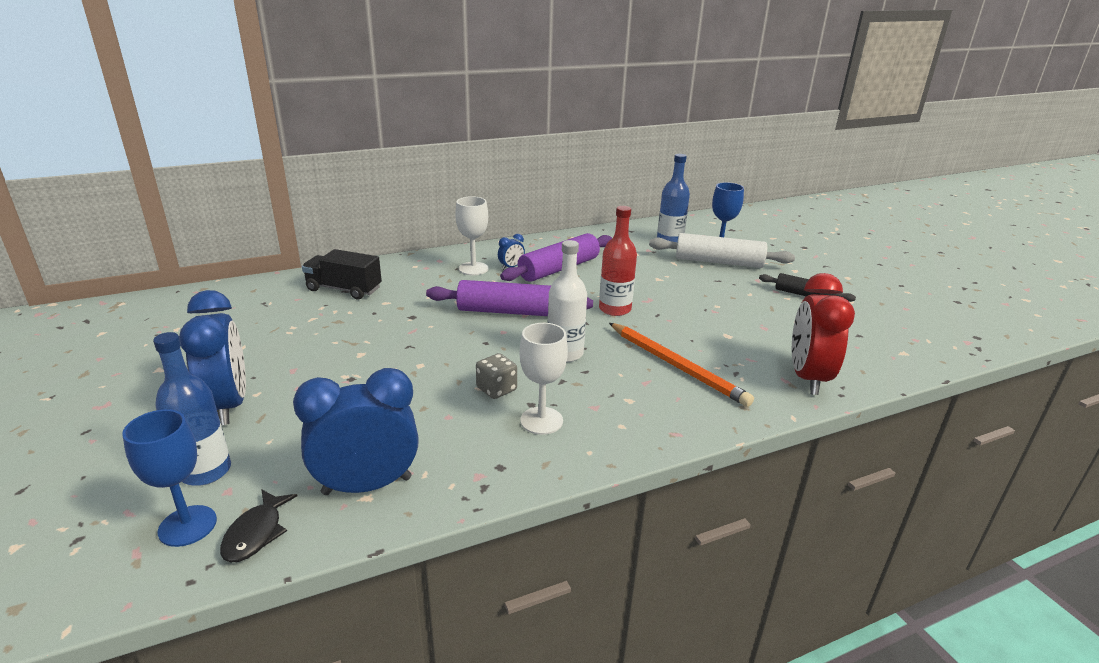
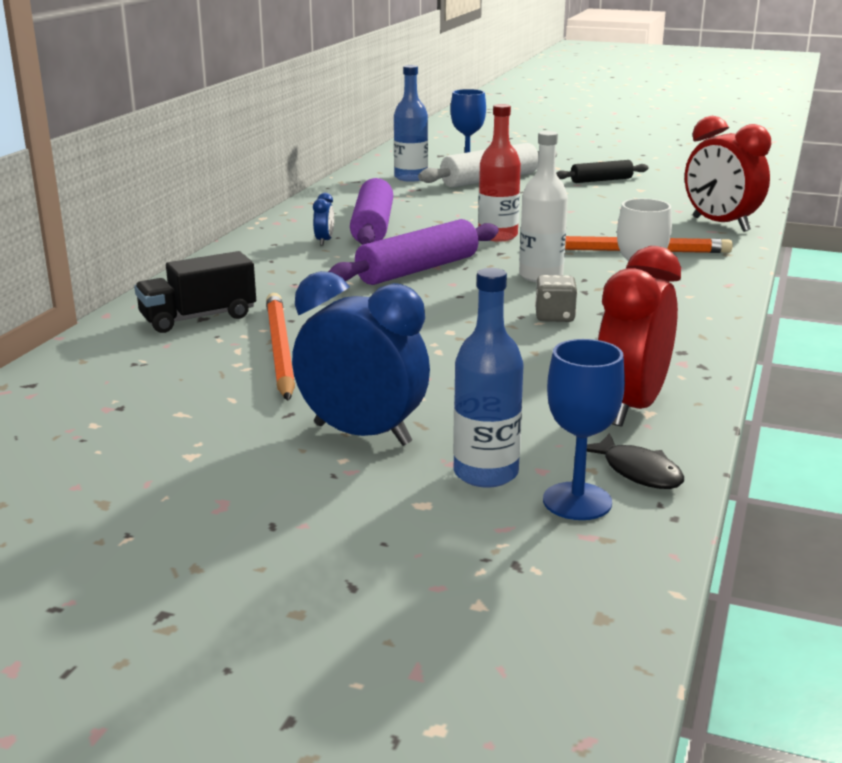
camera: 45 degrees left, 5 degrees down
blue clock [293,368,419,495] -> red clock [597,246,681,427]
white goblet [455,196,488,275] -> none
none -> orange pencil [266,293,295,401]

